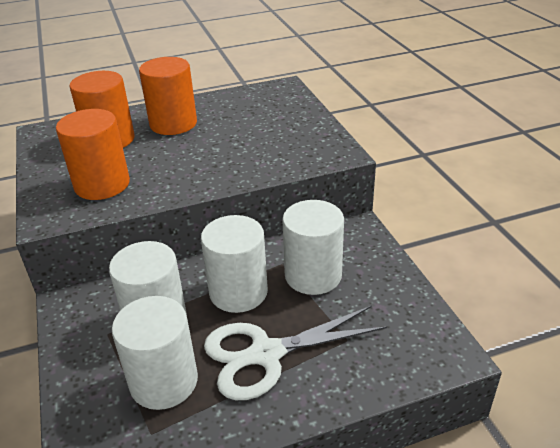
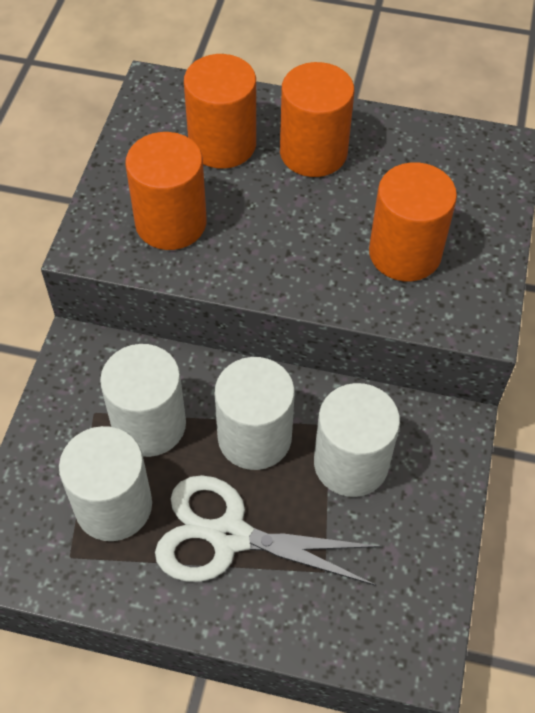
camera: 30 degrees right, 20 degrees up
none -> orange cylinder [369,162,457,281]

